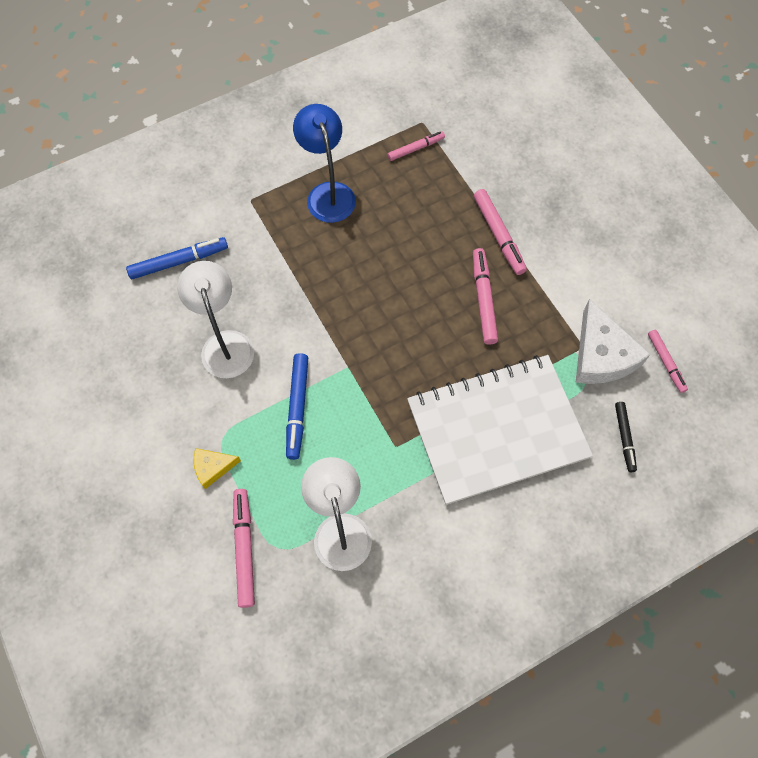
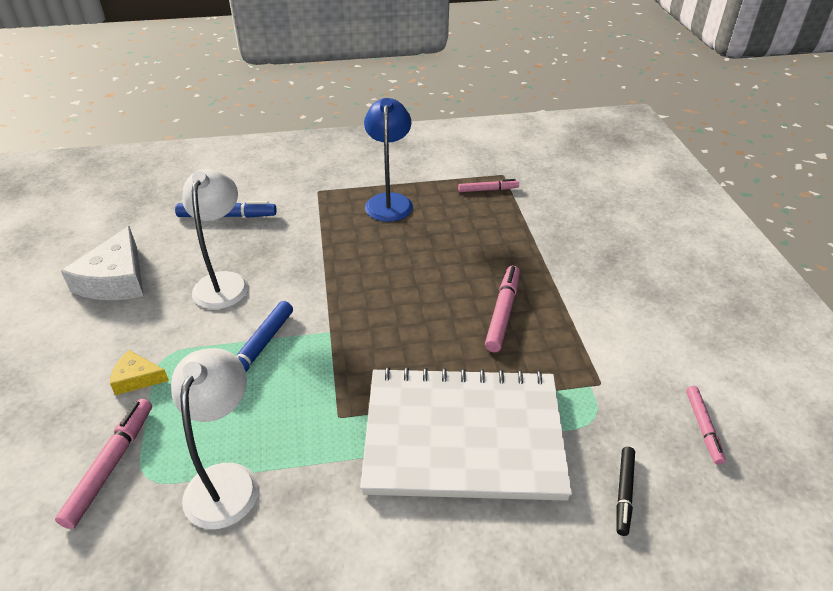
camera: 20 degrees right, 25 degrees down
pink marker [474,189,527,275] -> none
white cheese [575,299,651,384] -> white cheese moved to [61,226,144,300]

